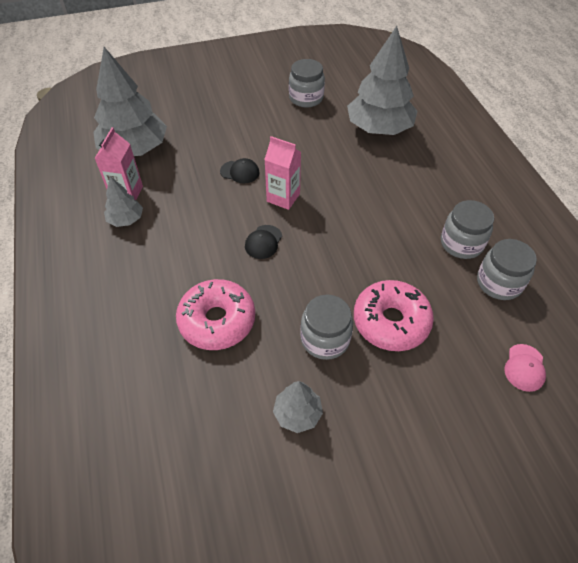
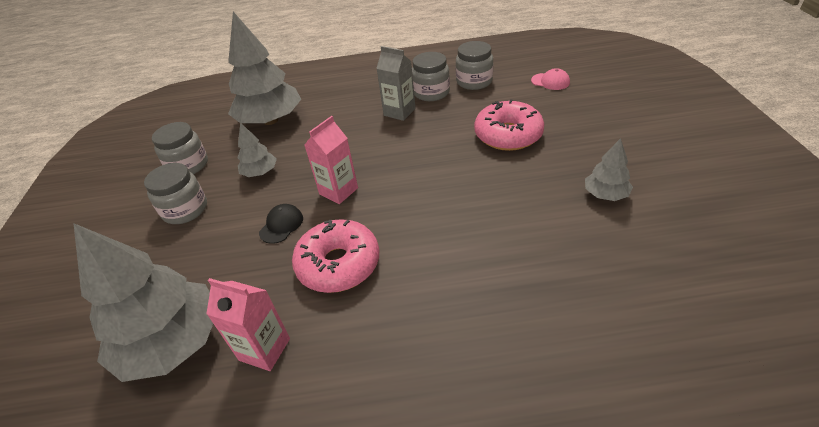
camera: 75 degrees left, 10 degrees down
grey tree [104,176,143,227] -> grey tree moved to [237,123,277,177]
pink donut [176,279,255,350] -> pink donut moved to [292,219,379,293]
black cap [245,225,282,259] -> none
grey jar [300,295,353,360] -> grey jar moved to [144,163,207,224]
none -> grey carton [376,46,416,121]

